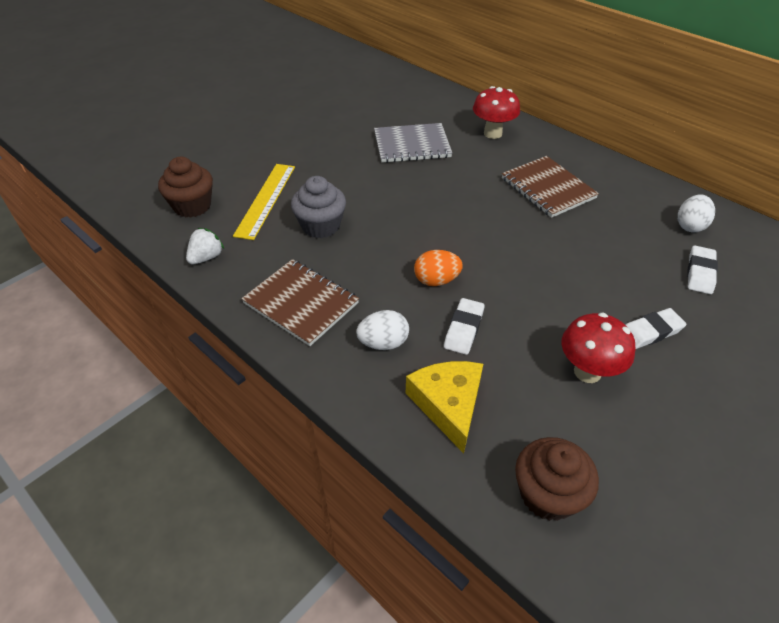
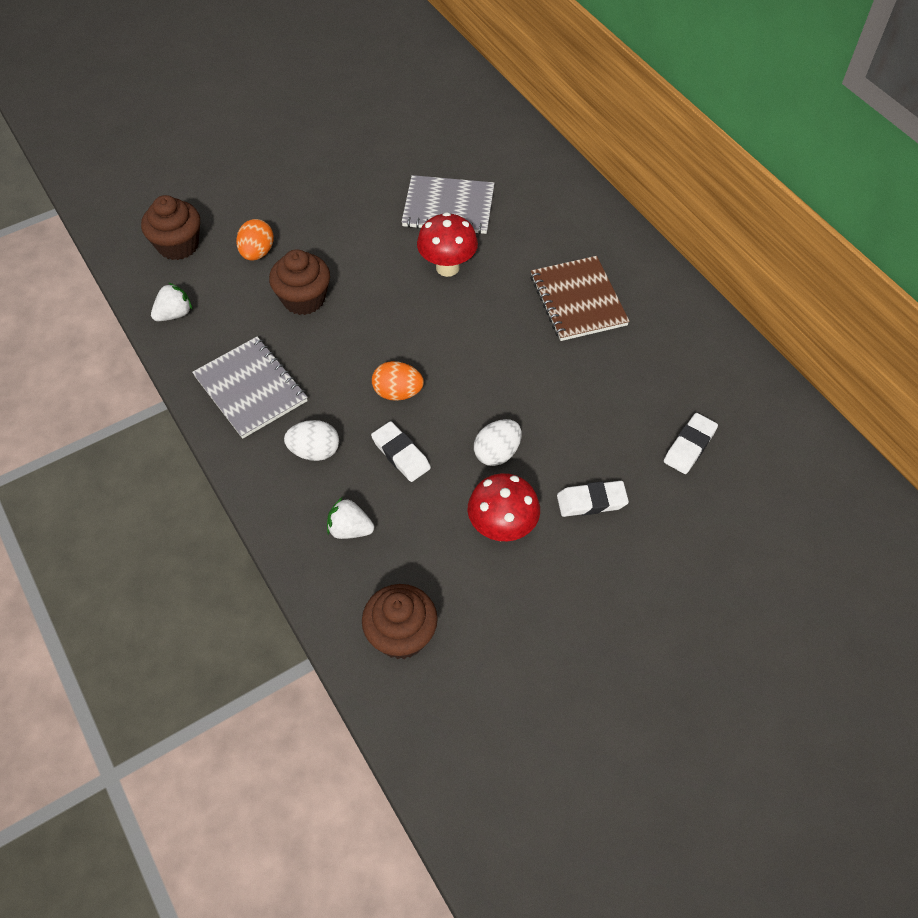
camera: 15 degrees right, 10 degrees up
yellow ruler [233,164,295,240] -> orange egg [236,219,274,261]
brown notebook [241,259,359,346] -> grey notebook [192,337,308,439]
grey cupcake [291,176,346,238] -> brown cupcake [269,249,330,315]
yellow cheese [406,361,483,454] -> white strawberry [327,498,374,539]
white eraser [444,298,485,355] -> white eraser turned 75 degrees counterclockwise [371,421,431,482]
red mushroom [473,86,520,139] -> red mushroom moved to [417,212,478,277]
white egg [678,194,715,233] -> white egg moved to [474,419,522,466]

